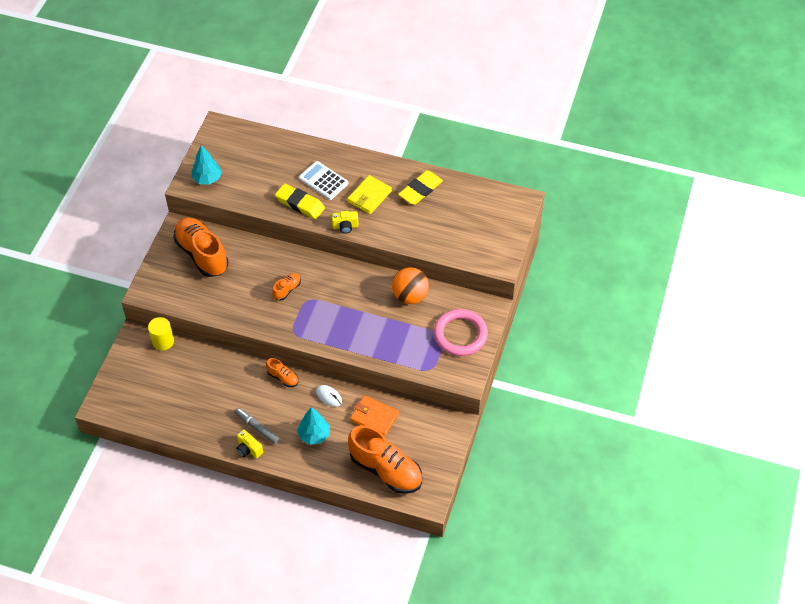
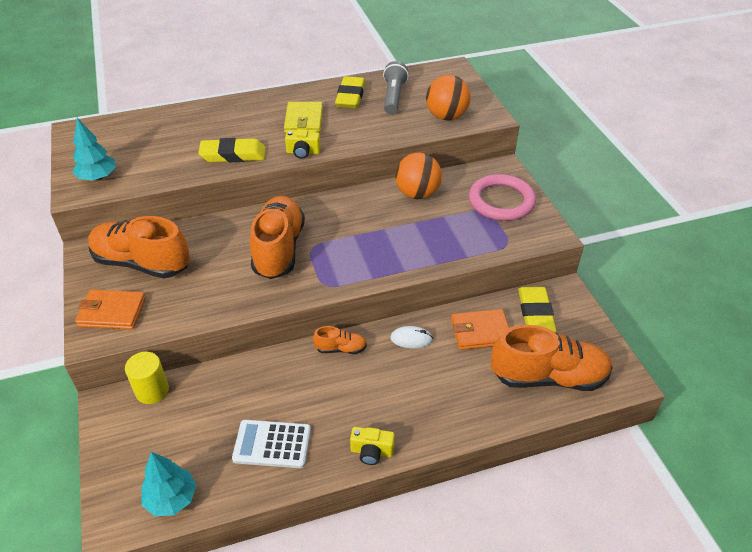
camera: 35 degrees left, 10 degrees down
grey marker [234,408,280,445] -> none
orange shoe [272,273,301,301] -> orange shoe [250,196,305,279], size x2.19
turquoise tree [297,407,330,445] -> turquoise tree moved to [141,452,196,516]
white calculator [299,161,348,200] -> white calculator moved to [232,420,311,468]
yellow camera [331,211,359,234] -> yellow camera turned 45 degrees clockwise [285,129,321,159]
none -> orange wallet [75,290,146,330]
none -> grey flashlight [383,61,409,114]
none -> orange ball [426,75,471,121]
none -> yellow eraser [518,287,557,333]

